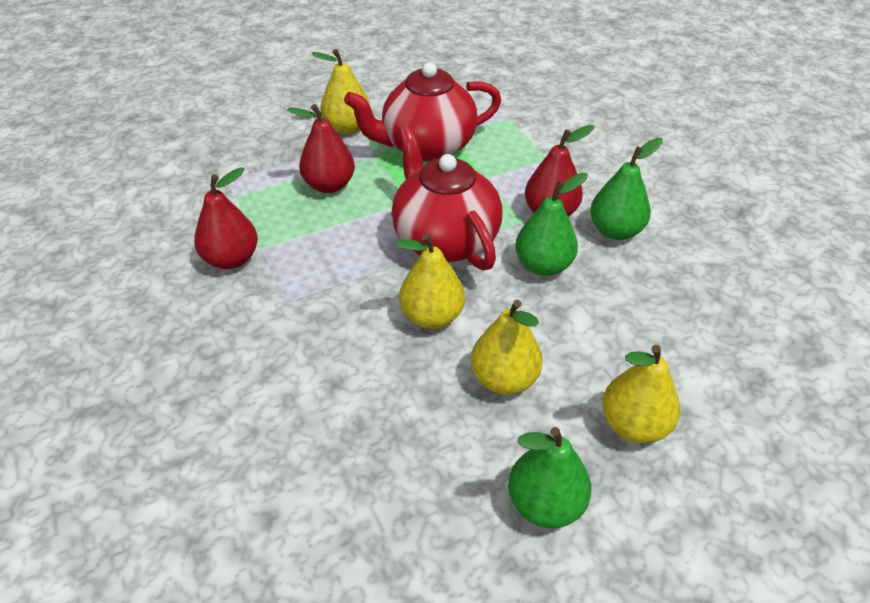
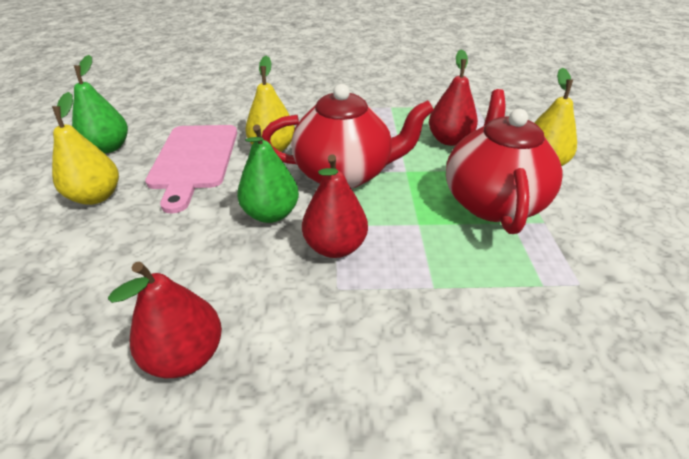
camera: 115 degrees right, 5 degrees down
red pear [194,167,258,269] -> red pear moved to [108,262,222,378]
yellow pear [471,300,543,395] -> pink cutting board [145,125,237,214]
green pear [590,138,663,240] -> none

